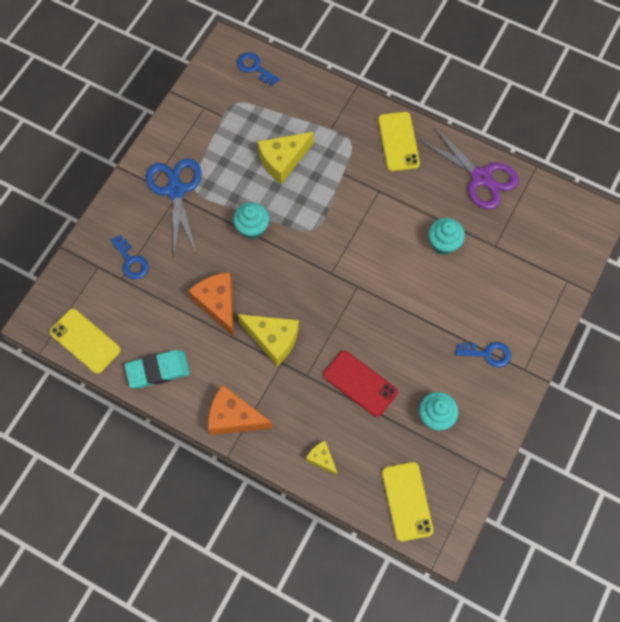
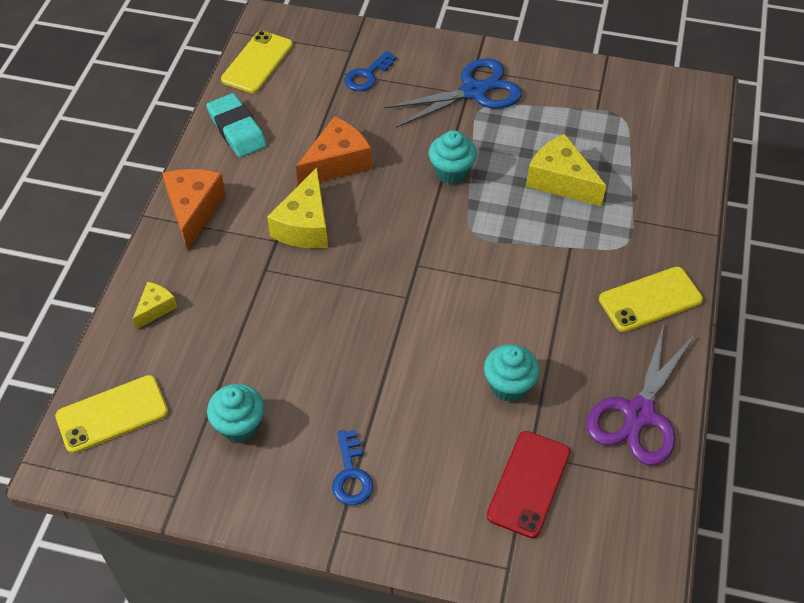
camera: 75 degrees right, 15 degrees down
blue key [237,52,279,86] -> none
red phone [323,351,398,417] -> red phone moved to [487,431,570,538]

